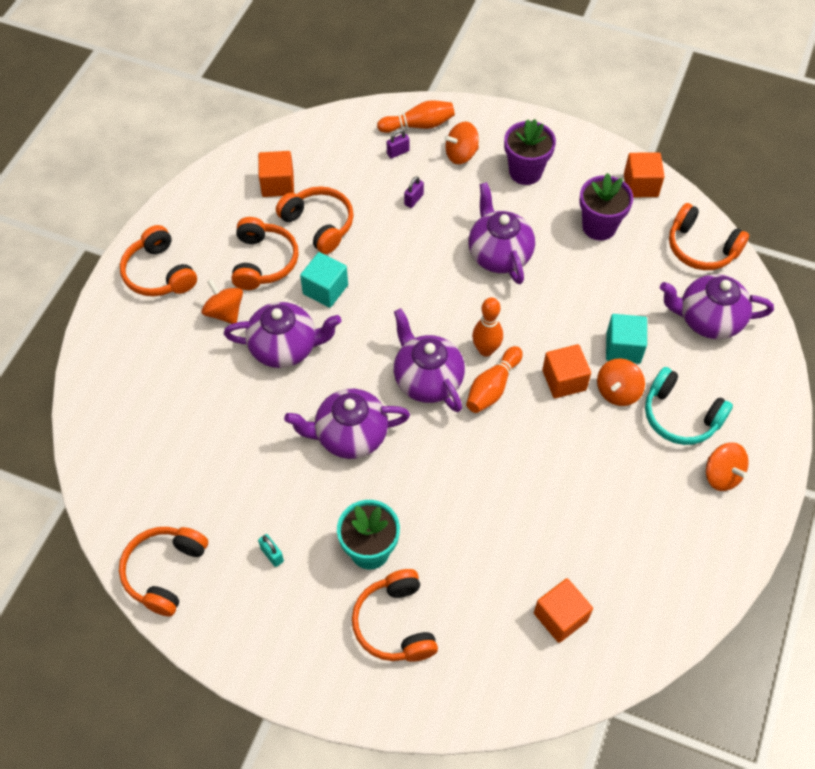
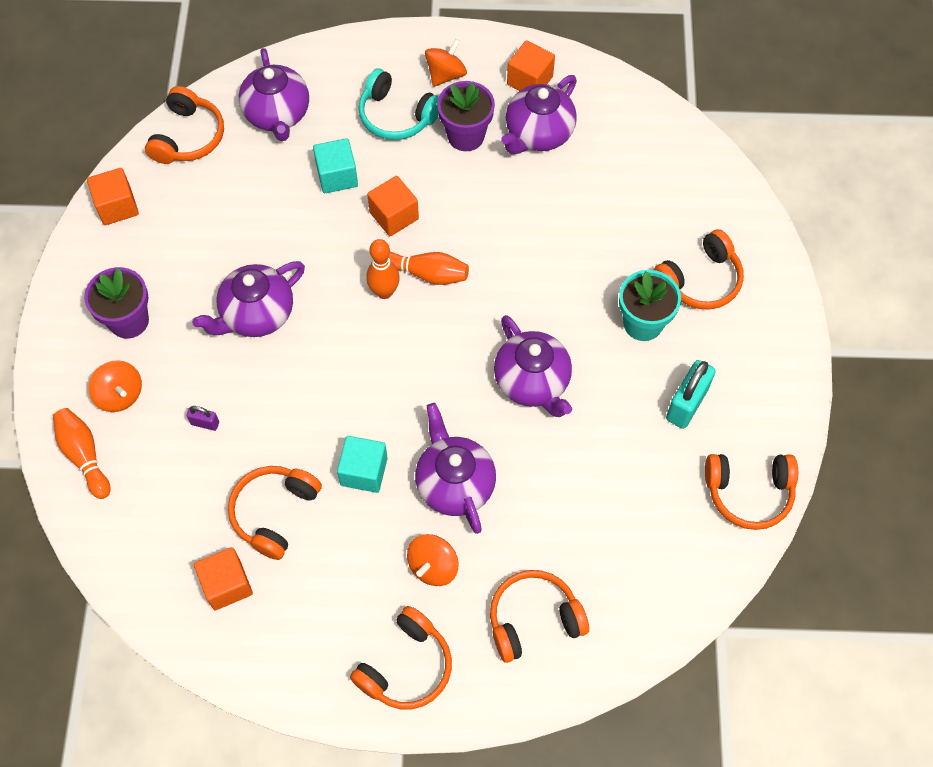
camera: 110 degrees left, 5 degrees up
orange headphones [232,217,299,290] -> orange headphones moved to [490,570,589,663]
turquoise padlock [258,534,284,567] -> turquoise padlock [666,360,716,429], size x1.98
purple padlock [387,130,410,159] -> none
purple teapot [394,308,465,412] -> purple teapot moved to [501,75,577,154]
orange cube [534,578,593,643] -> orange cube moved to [507,40,555,91]
purple flower pot [579,173,633,240] -> purple flower pot moved to [437,81,495,151]
orange spinning top [597,358,645,406] -> none
turquoise headphones [645,367,733,445] -> turquoise headphones turned 105 degrees clockwise [358,68,439,140]

